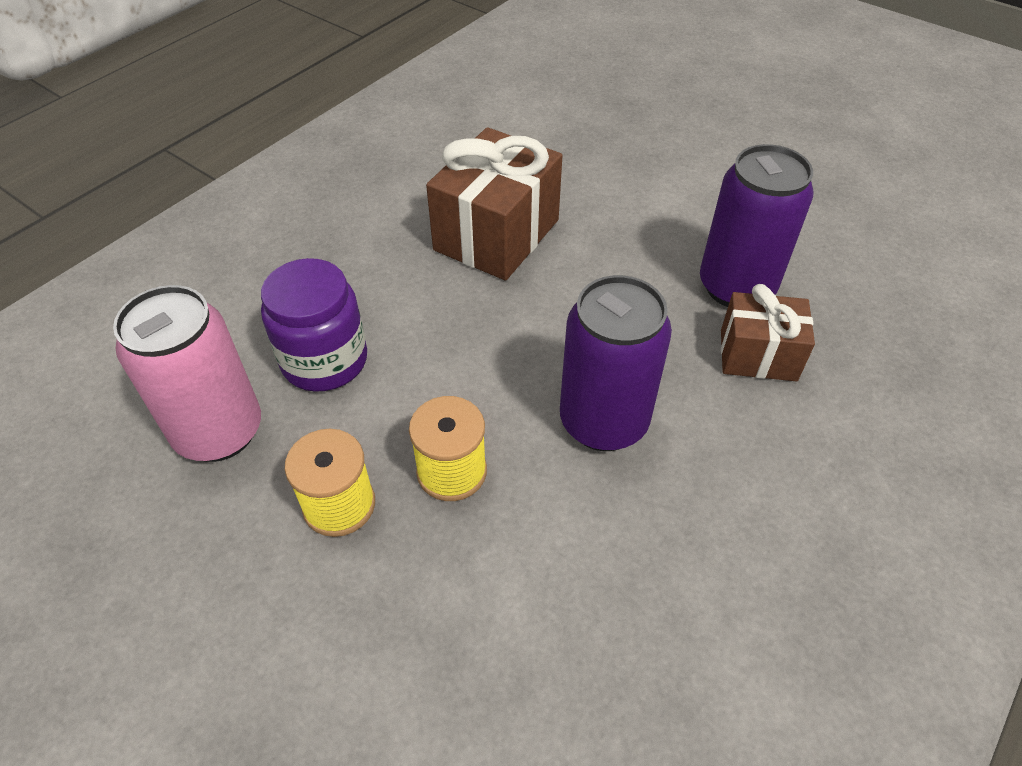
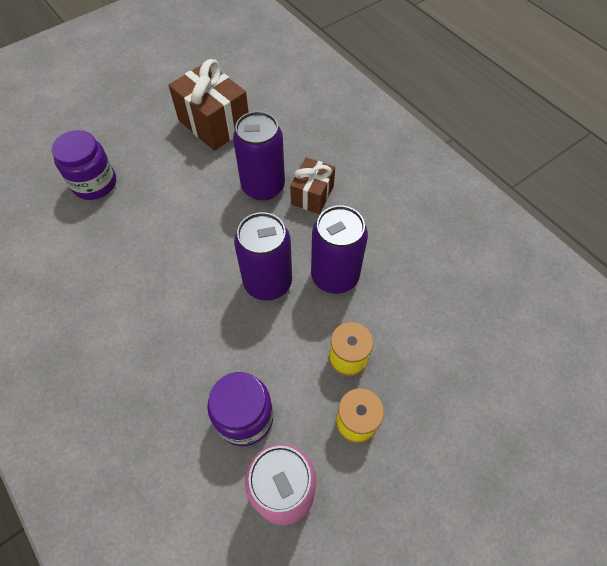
camera: 75 degrees left, 10 degrees up
brown gift [426,127,562,281] -> brown gift moved to [168,59,249,151]
none -> purple jar [52,130,116,200]
none -> purple can [234,212,292,301]

